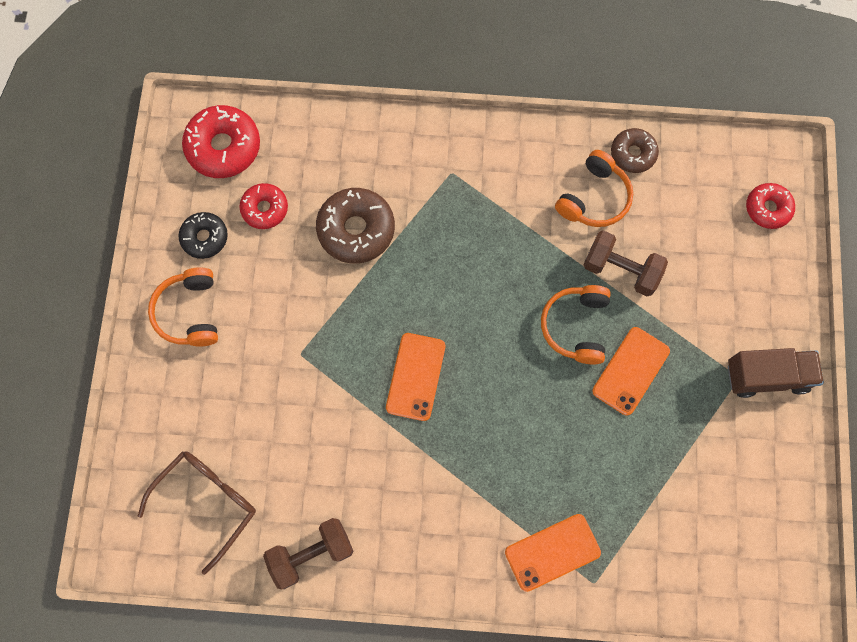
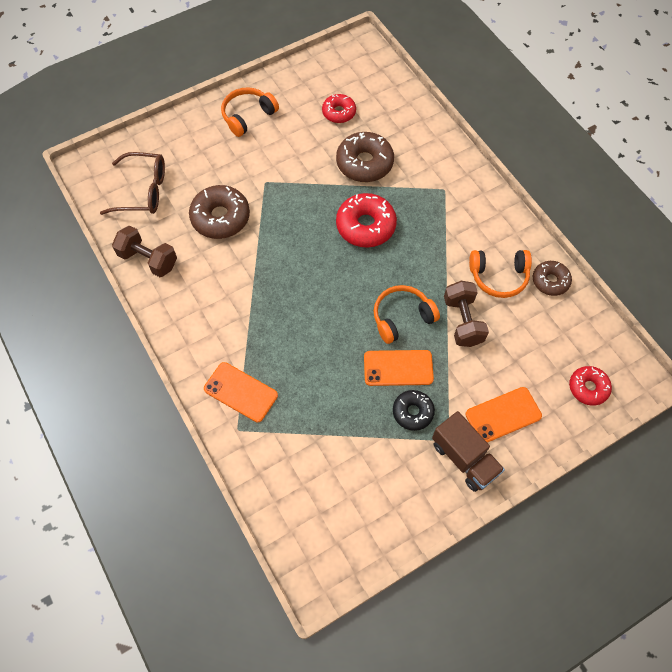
camera: 55 degrees right, 10 degrees down
black donut [179,212,228,259] -> black donut moved to [393,390,435,431]
red donut [182,105,260,178] -> red donut moved to [336,193,397,248]
orange phone [386,333,445,421] -> orange phone moved to [465,387,542,443]
none -> brown donut [189,185,250,239]

